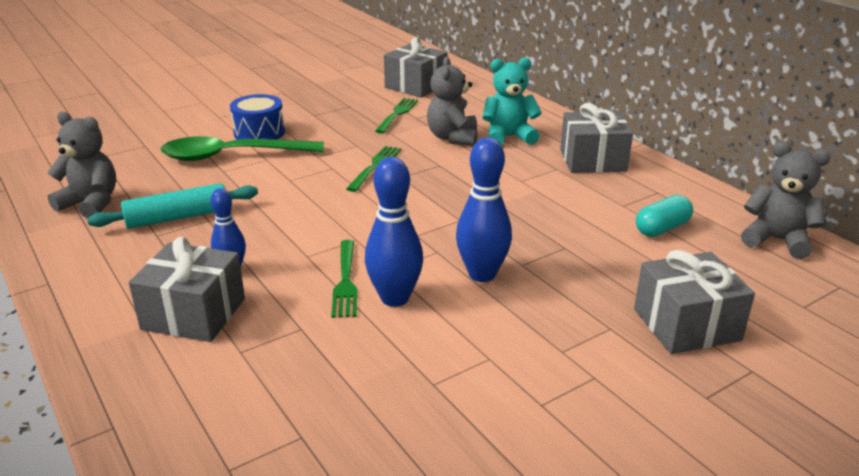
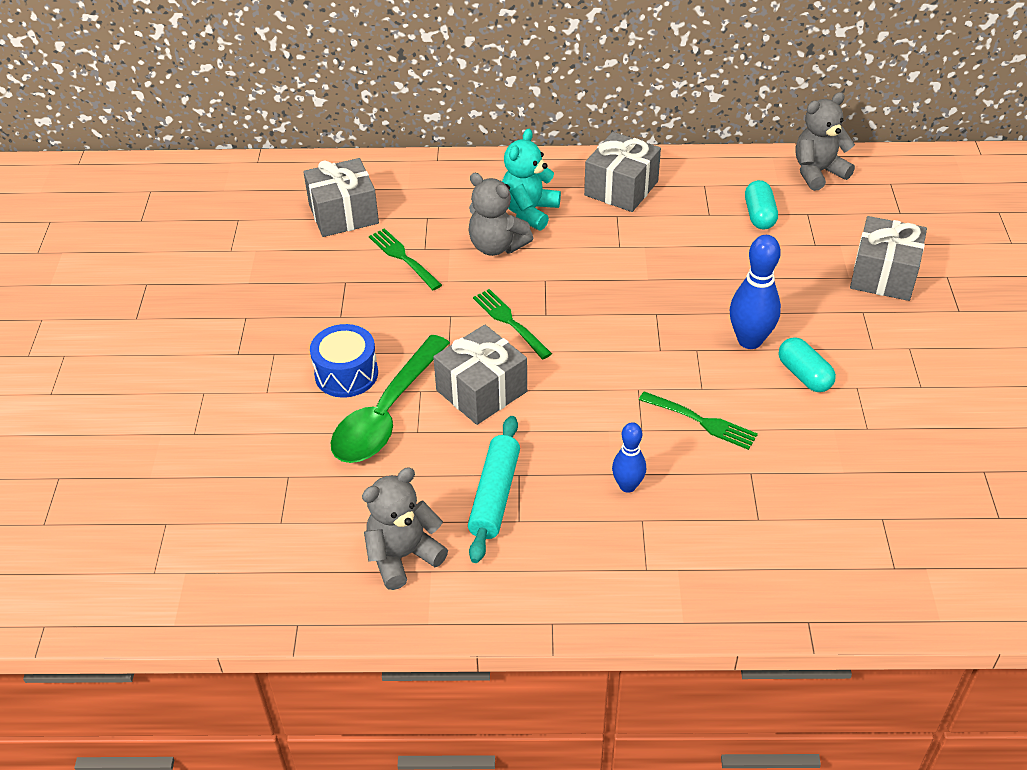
camera: 55 degrees left, 15 degrees up
grey gift [129,237,245,342] -> grey gift moved to [433,325,527,425]
blue bowling pin [365,157,423,307] -> none
none -> turquoise capsule [779,337,836,392]

